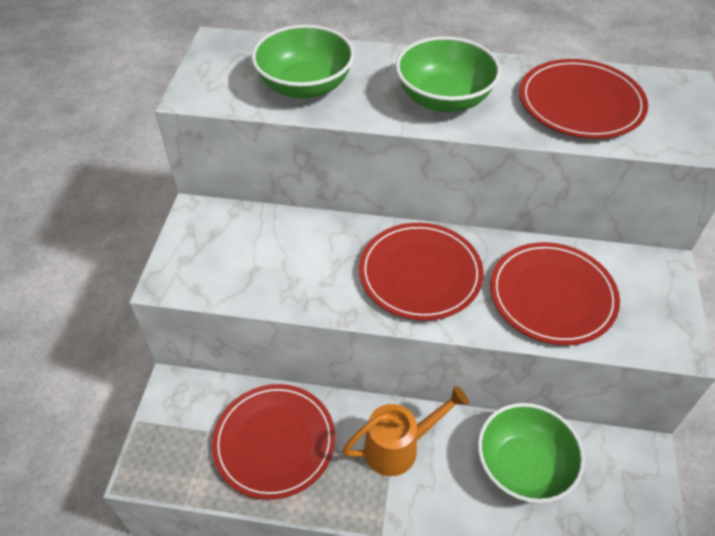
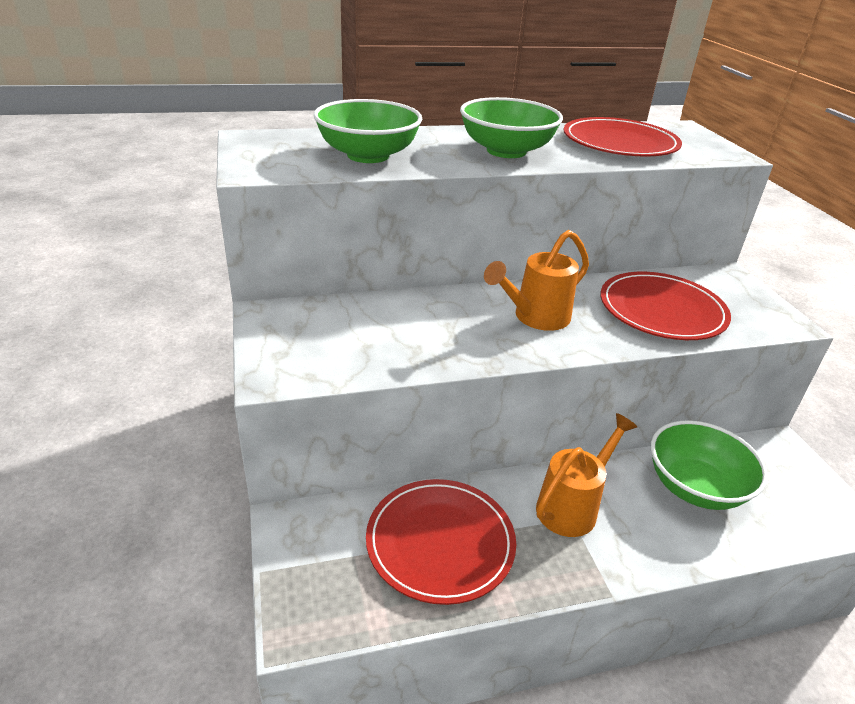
camera: 25 degrees left, 15 degrees down
red plate [359,223,483,321] -> orange watering can [484,230,589,331]

